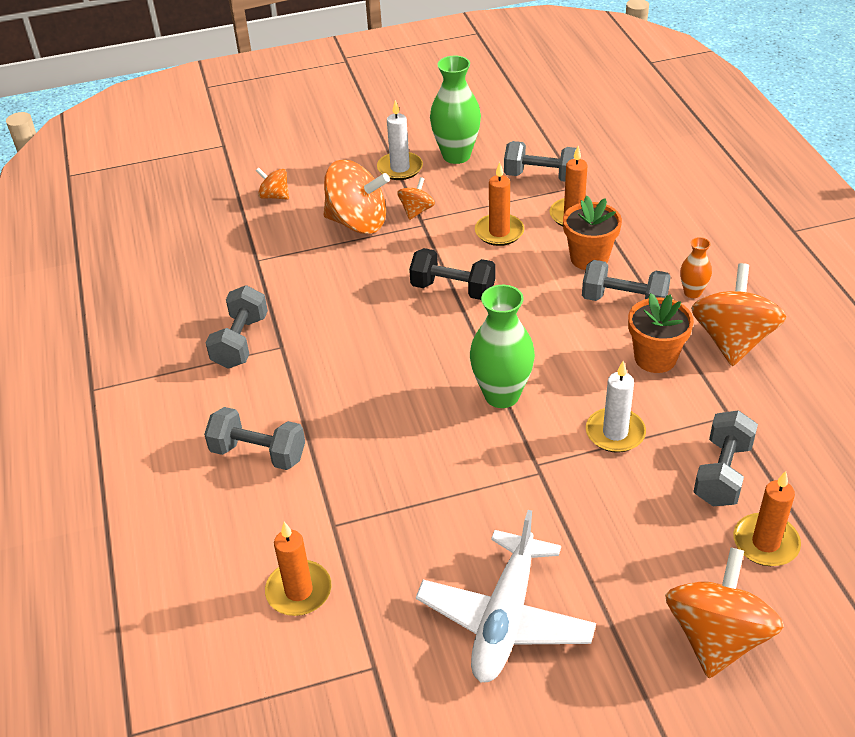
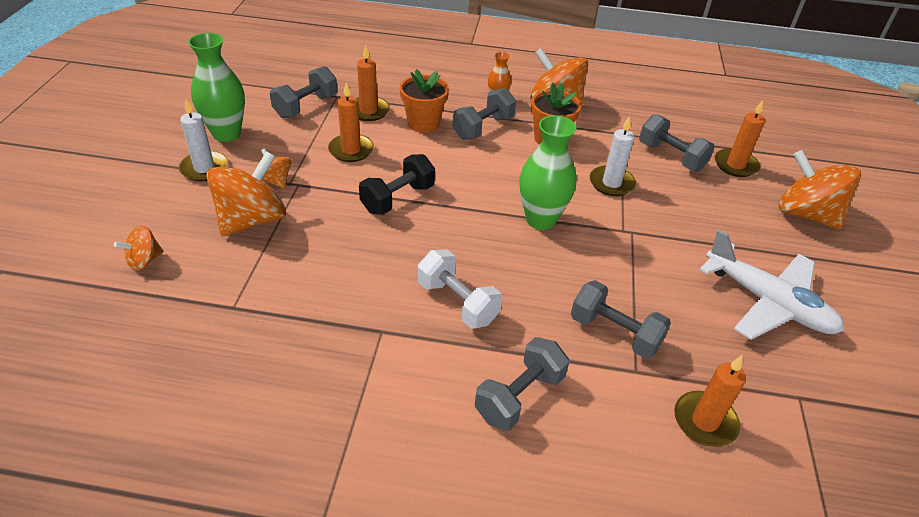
camera: 70 degrees left, 0 degrees up
grey dumbbell [206,285,268,368] -> grey dumbbell moved to [571,280,671,359]
none -> white dumbbell [418,249,502,329]

